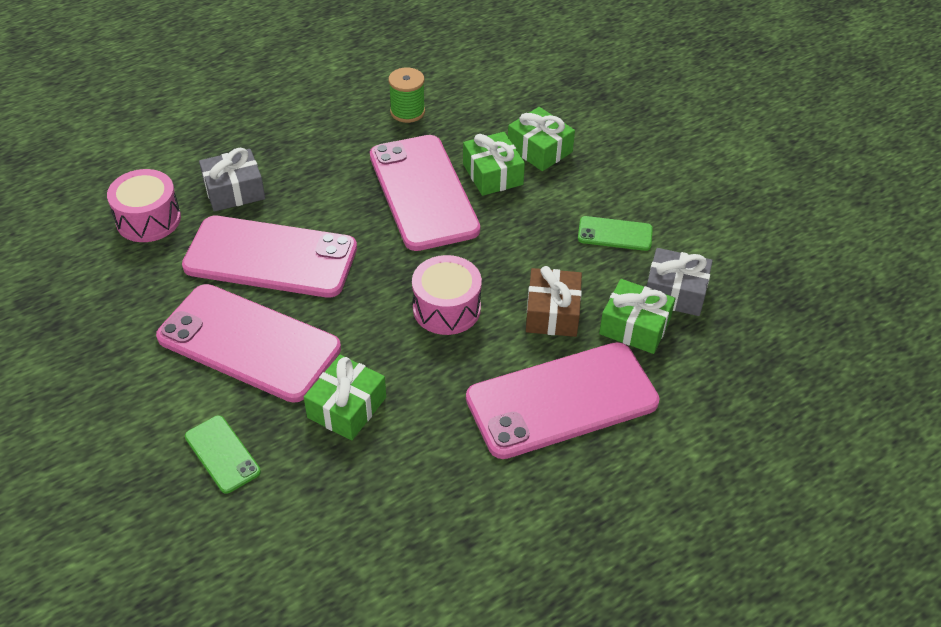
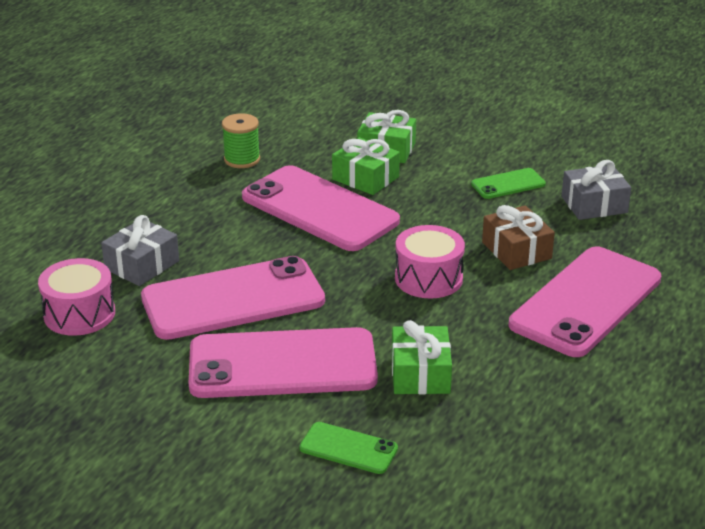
camera: 30 degrees left, 15 degrees down
green gift [599,279,675,354] -> none

